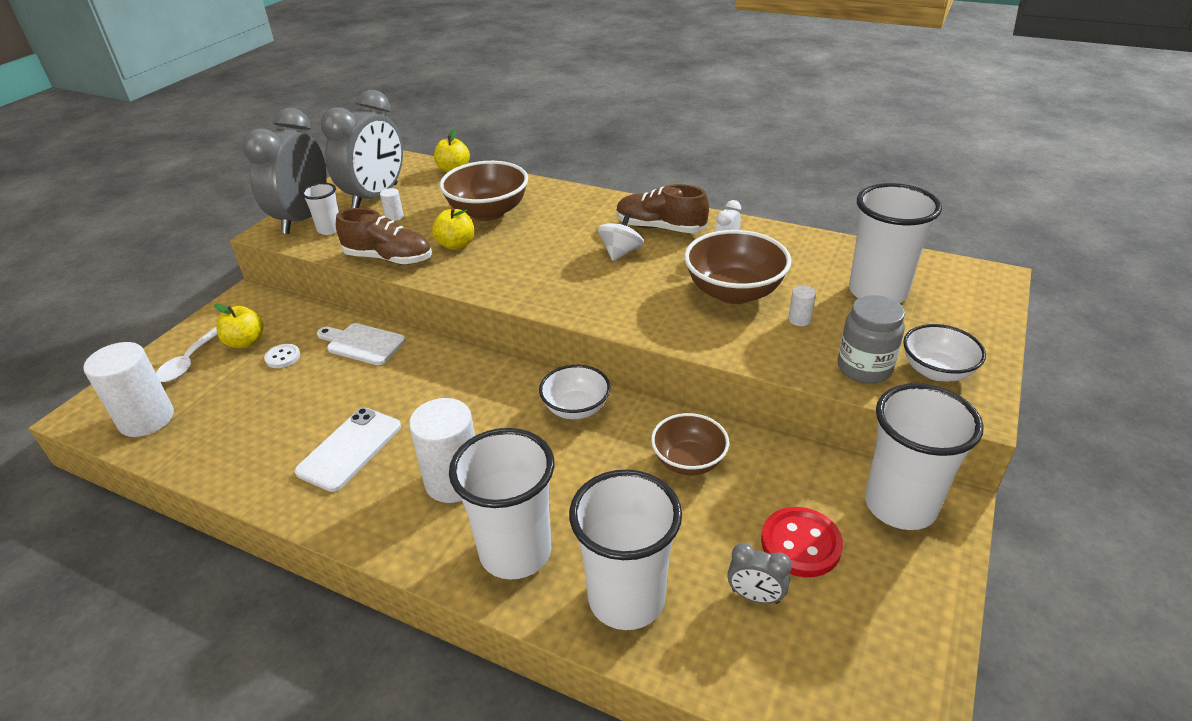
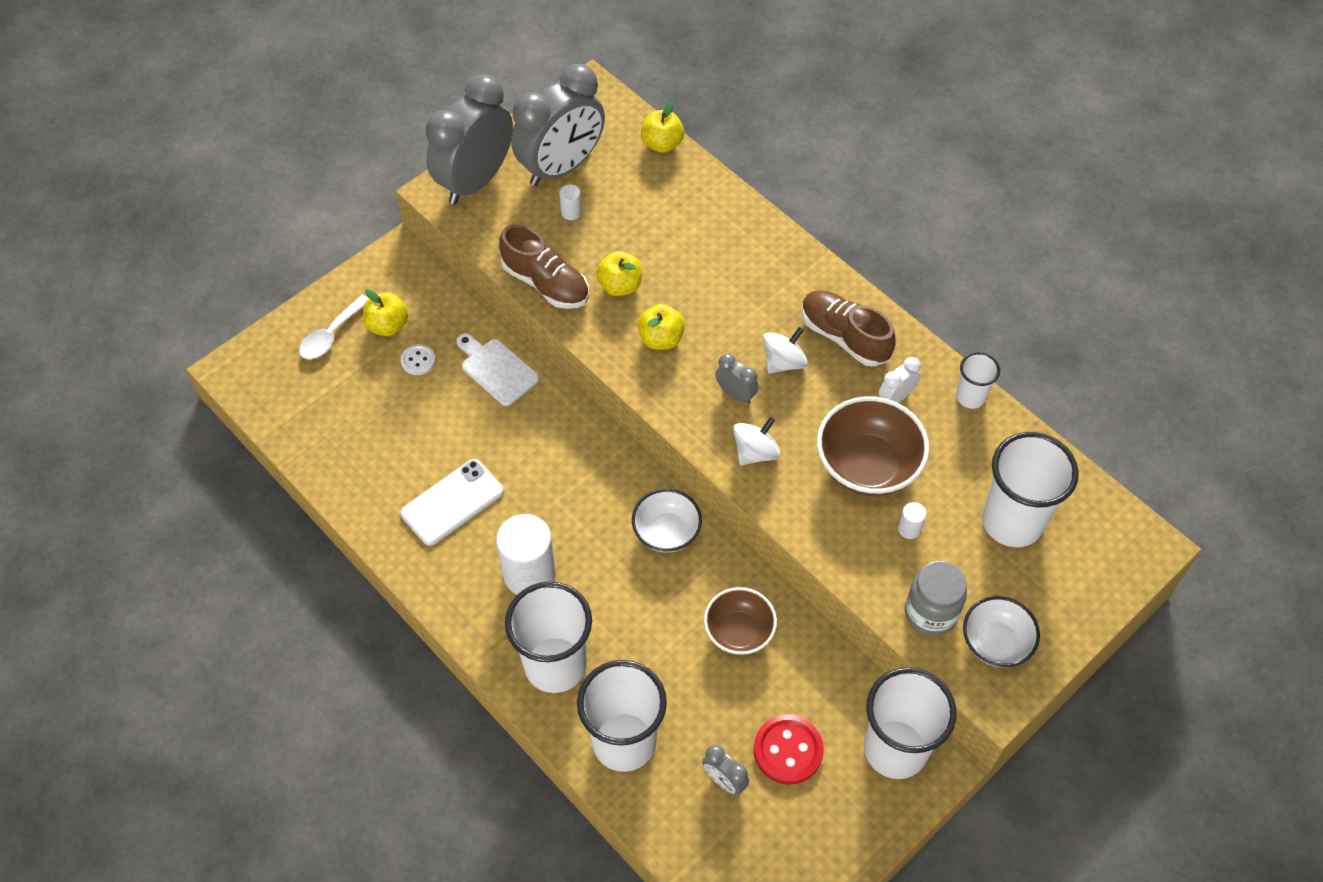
camera: 20 degrees right, 20 degrees up
white cylinder [83,342,174,437] -> none
white cup [302,183,339,235] -> white cup moved to [956,352,1000,409]
brown bowl [440,161,528,221] -> none
none -> yellow apple [637,304,685,350]
none -> grey clock [715,353,759,404]
none -> white spinning top [733,417,781,465]

